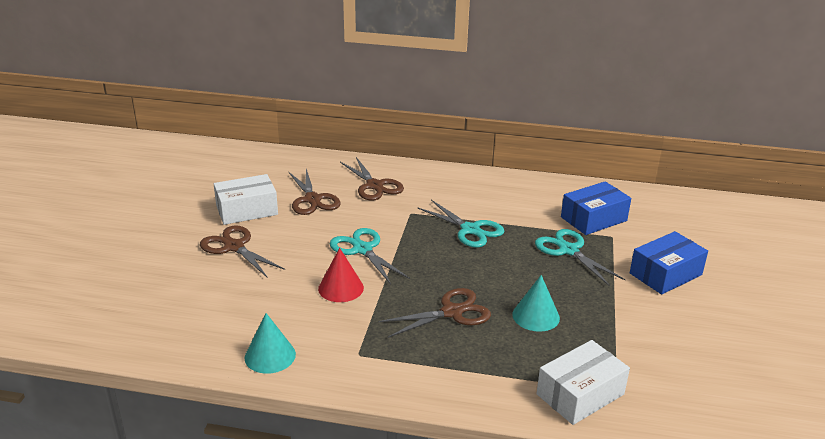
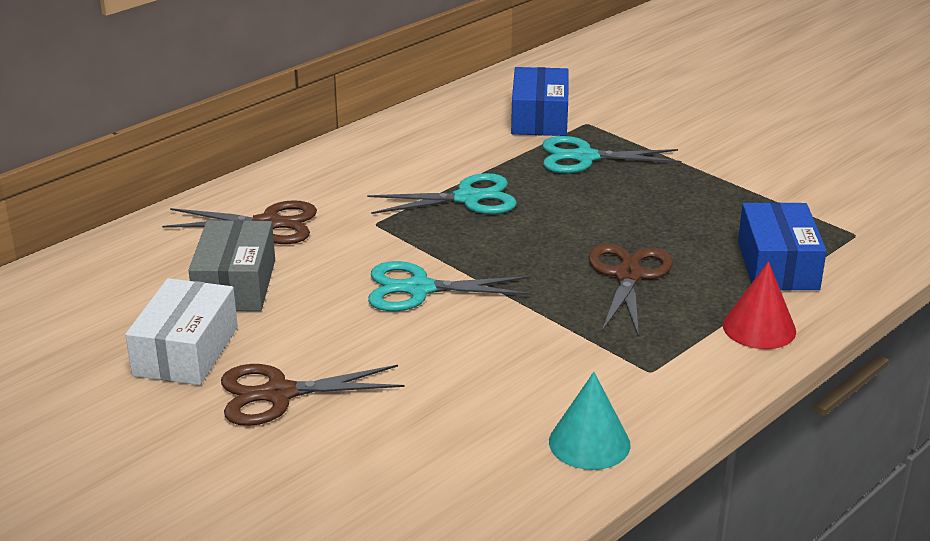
camera: 55 degrees left, 0 degrees up
brown scissors [289,169,341,215] -> grey box [188,220,275,311]
red cone [318,248,364,302] -> red cone moved to [723,261,796,349]
turquoise cone [512,275,560,332] -> none
white box [536,340,630,425] -> none
blue box [630,231,708,294] -> blue box moved to [738,202,827,290]

